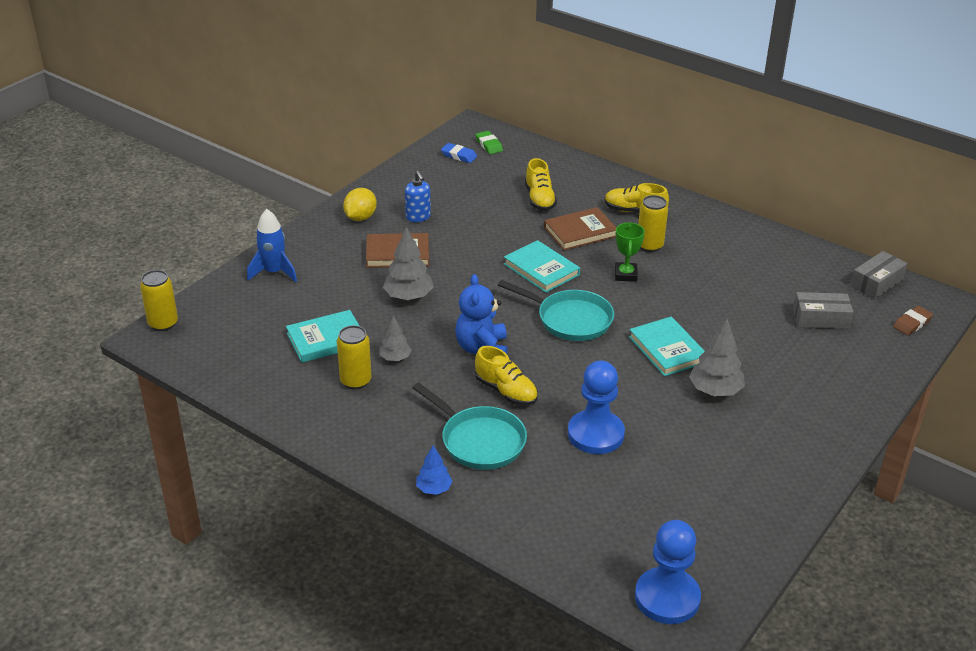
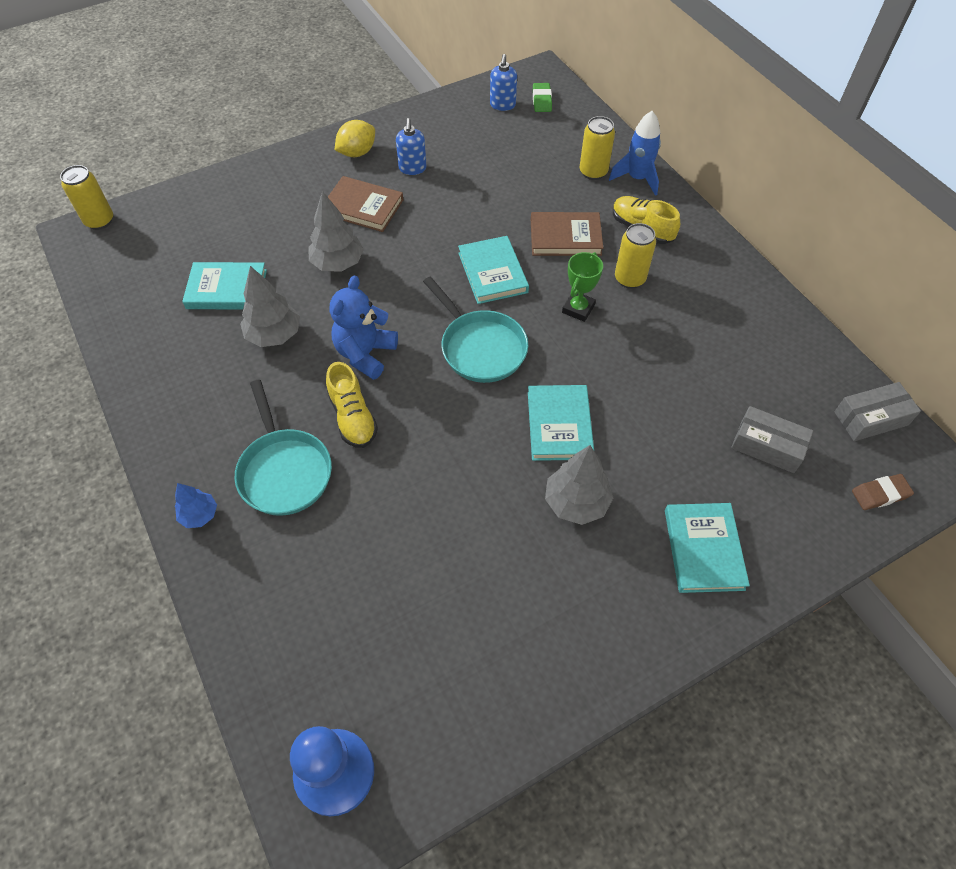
camera: 25 degrees right, 20 degrees up
blue rocket [247,209,297,282] -> blue rocket moved to [609,111,661,196]
yellow can [337,325,372,389] -> yellow can moved to [580,116,615,180]
grey tree [379,315,412,361] -> grey tree [240,266,300,347], size x1.66
blue eraser [441,143,477,163] -> blue soap dispenser [490,54,517,111]
yellow shoe [525,158,557,211] -> none
blue pawn [568,361,625,454] -> none
none -> turquoise book [665,503,750,593]

